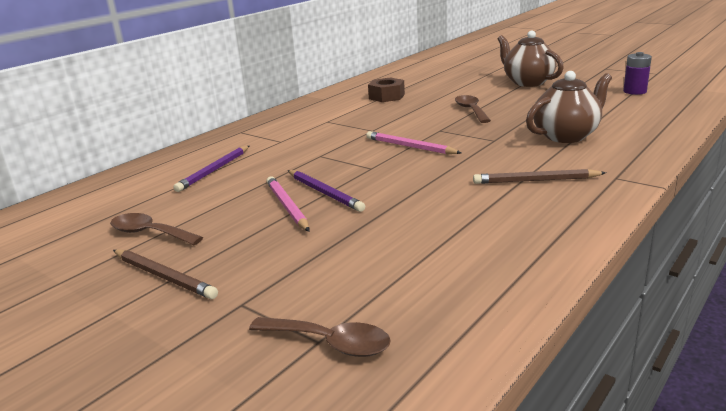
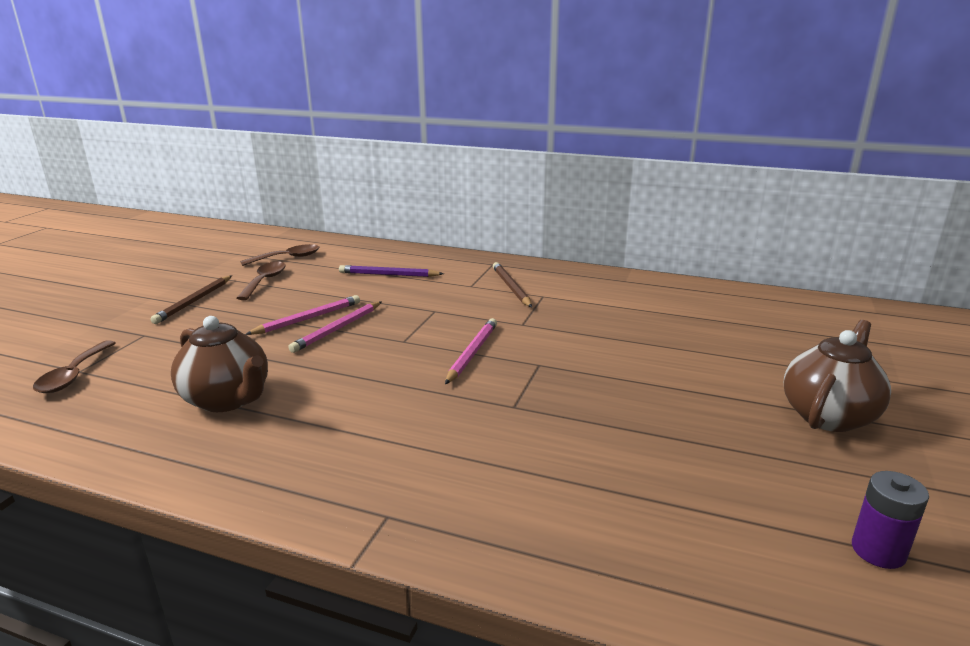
camera: 70 degrees right, 0 degrees up
purple pencil [288,170,365,212] -> pink pencil [288,301,382,353]
brown nut [368,77,405,102] -> none
brown spoon [455,95,491,123] -> brown spoon moved to [240,244,320,266]
brown pencil [473,169,606,184] -> brown pencil moved to [493,262,532,307]
brown teapot [526,71,612,143] -> brown teapot moved to [171,316,268,412]

